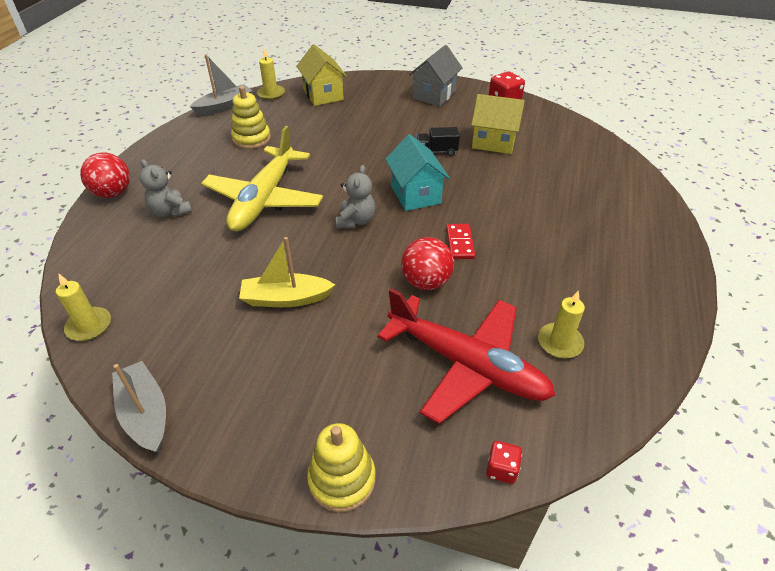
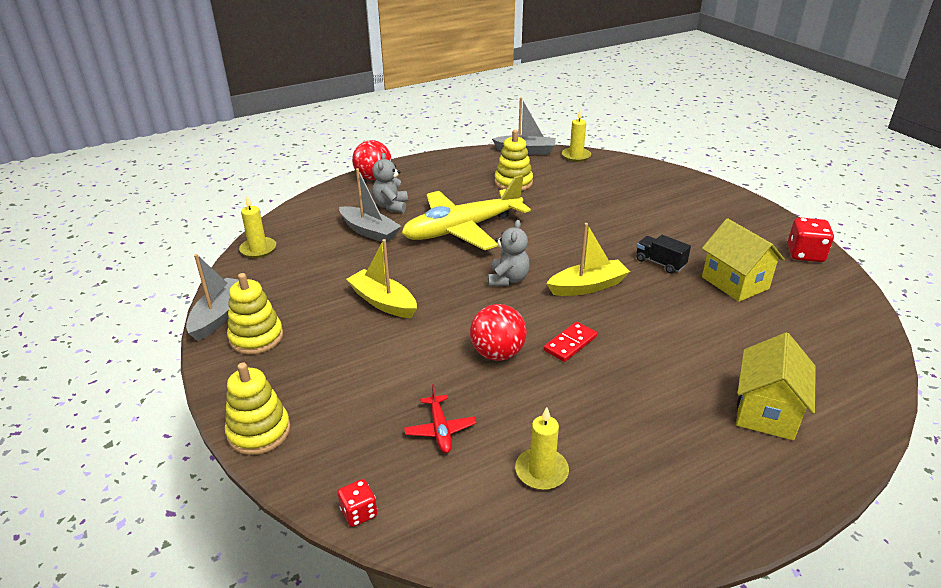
camera: 45 degrees right, 10 degrees down
yellow house [296,44,347,106] -> yellow house moved to [736,333,816,440]
grey teddy bear [336,165,375,229] -> grey teddy bear turned 45 degrees counterclockwise [488,220,530,286]
red plane [377,288,556,424] -> red plane [404,384,476,453], size x0.41
turquoise house [385,134,450,211] -> yellow boat [546,223,630,296]
grey house [409,45,462,106] -> none
none -> yellow stacking toy [227,273,283,355]
none -> grey boat [339,168,401,242]

